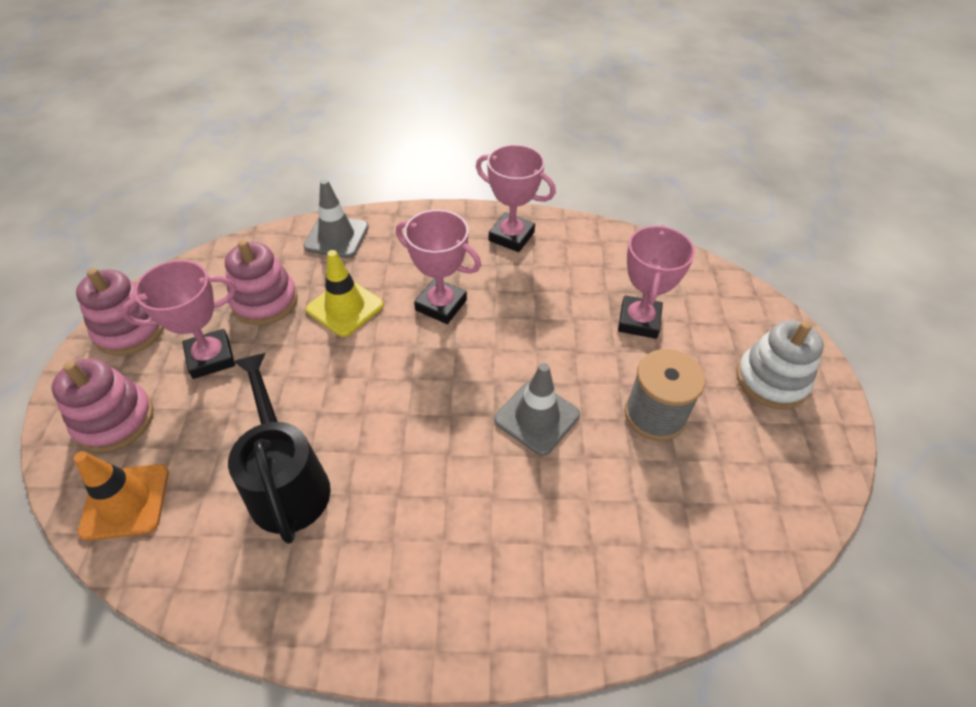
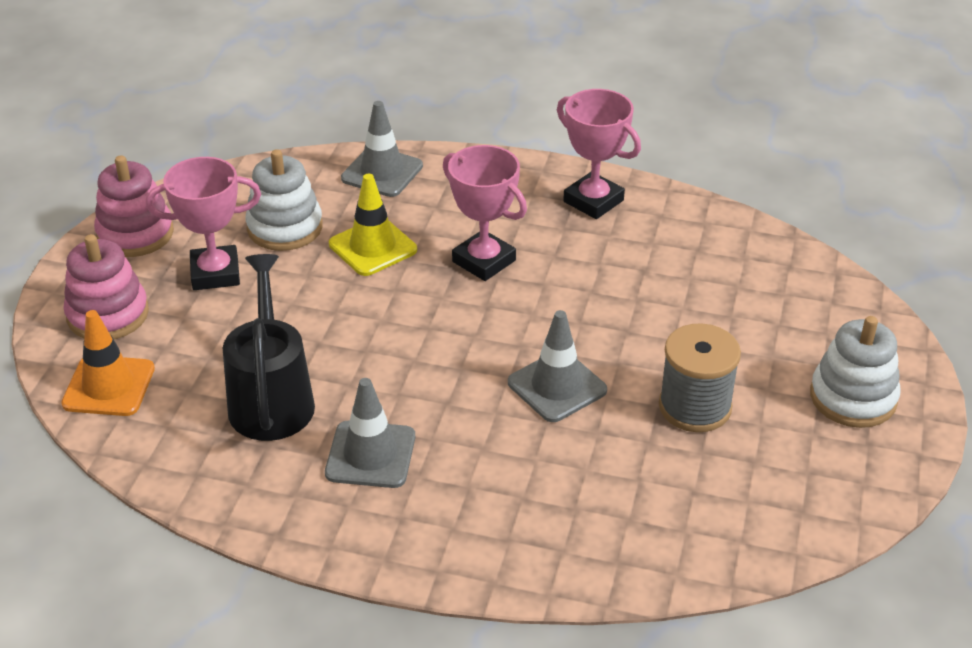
camera: 15 degrees right, 10 degrees down
pink stacking toy [225,239,298,325] -> white stacking toy [245,149,323,251]
pink trophy [618,225,695,339] -> none
none -> grey traffic cone [325,378,415,488]

